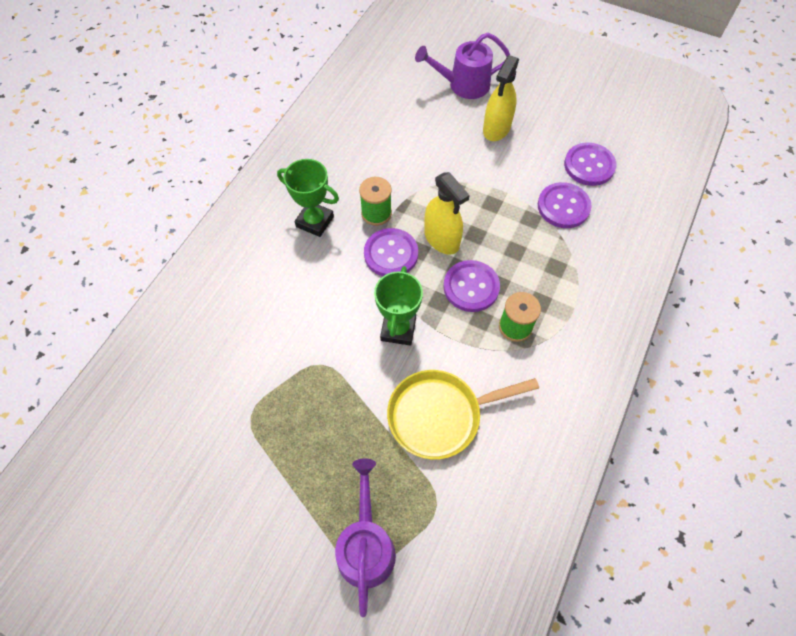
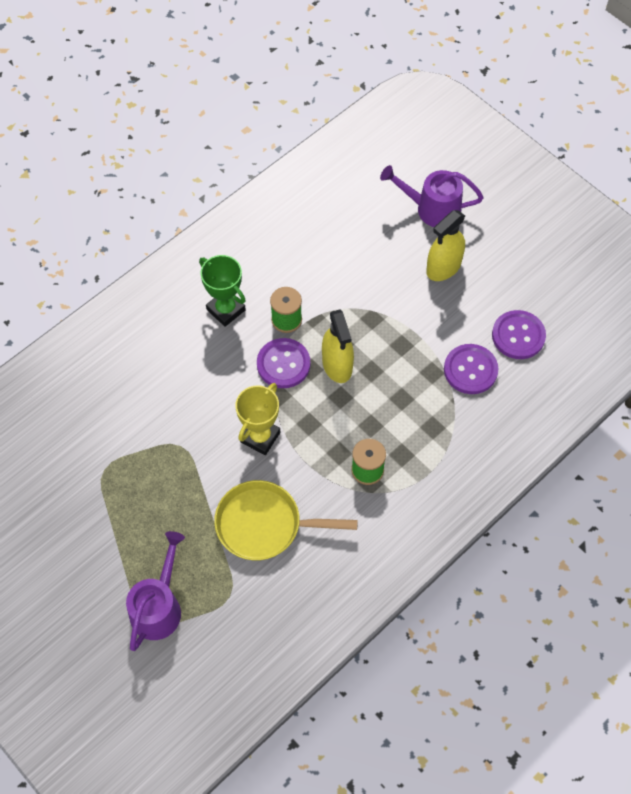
camera: 20 degrees right, 0 degrees up
green trophy [374,266,423,346] -> yellow trophy [235,383,280,455]
purple button [443,260,500,312] -> none

